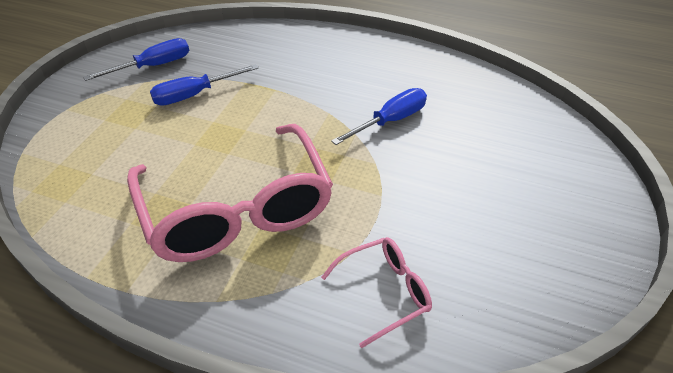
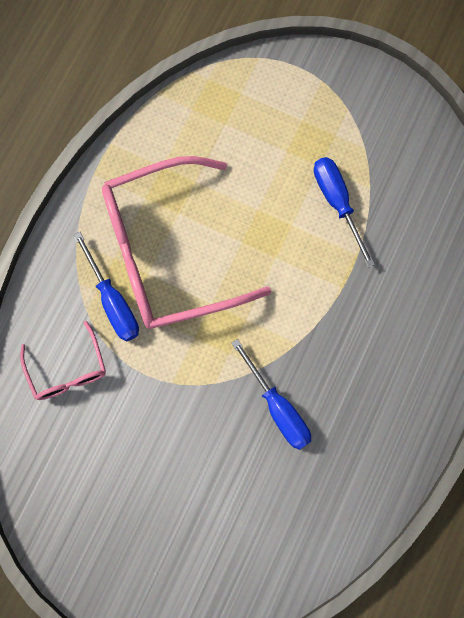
camera: 95 degrees right, 30 degrees up
blue screwdriver [83,38,189,81] -> blue screwdriver moved to [74,232,139,342]

